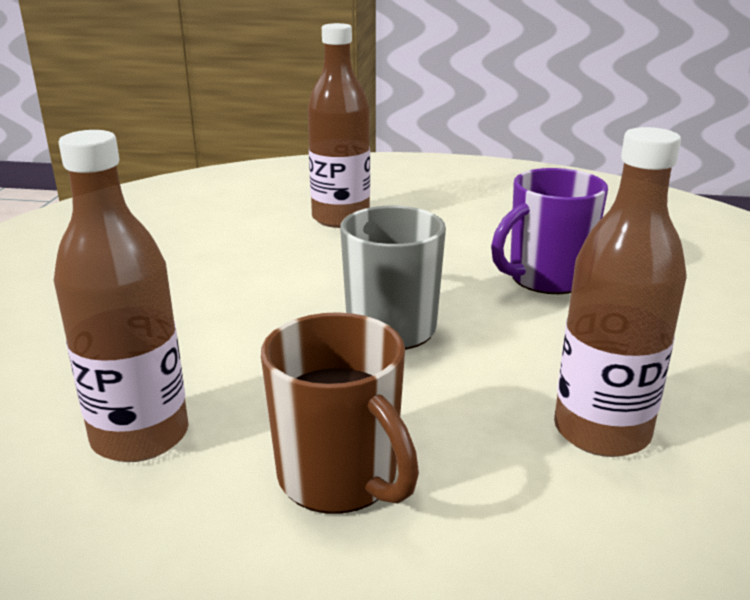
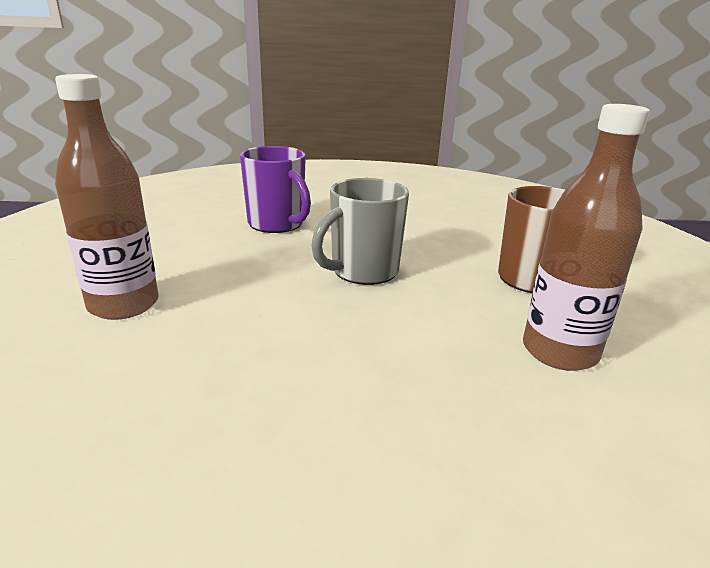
camera: 100 degrees left, 0 degrees up
brown bottle [554,127,687,457] -> none

